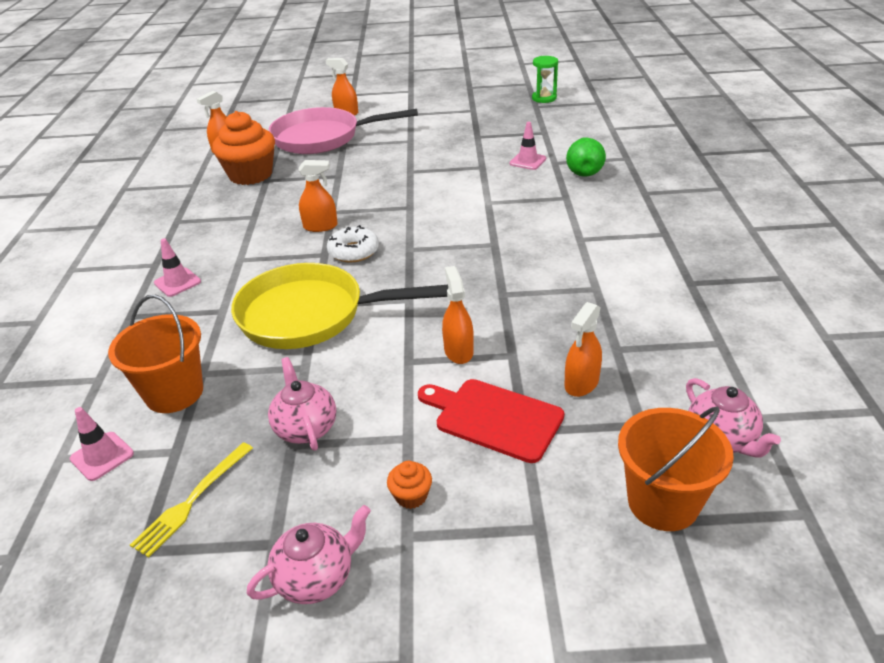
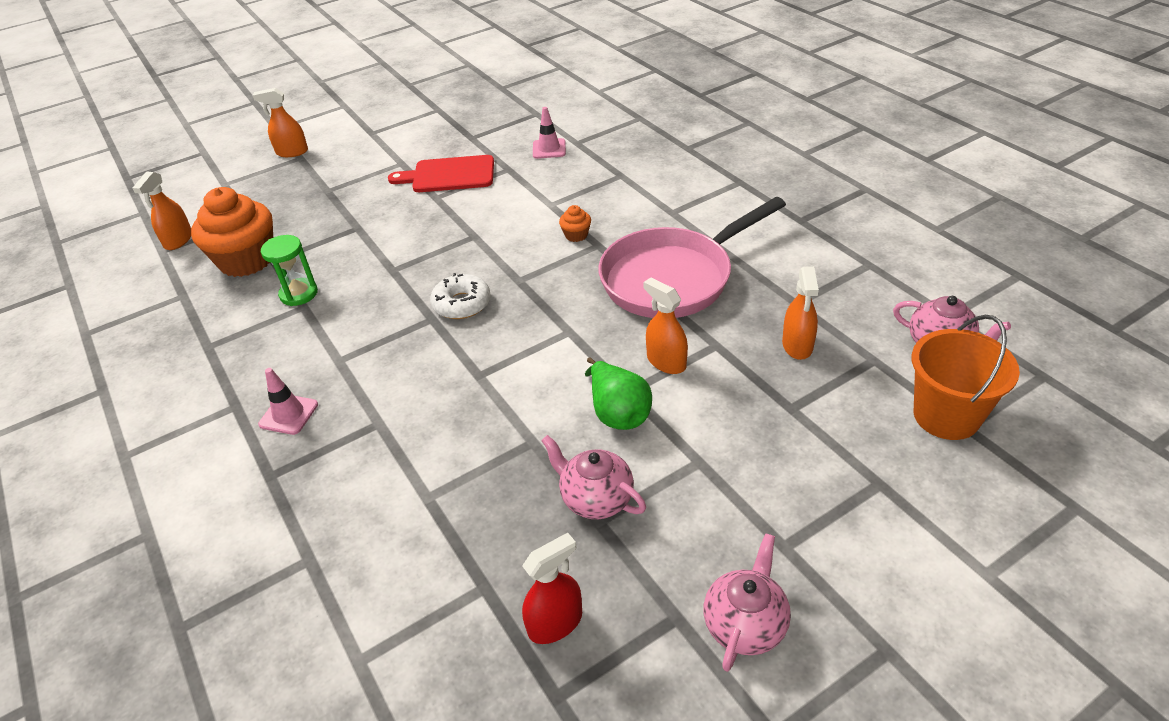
camera: 30 degrees left, 5 degrees up
pink traffic cone [70,407,134,481] -> none
orange bucket [108,295,203,413] -> none
yellow fork [130,442,253,558] -> red spray bottle [522,533,582,644]
yellow pan [231,263,448,349] -> none
pink pan [269,107,418,154] -> pink pan moved to [598,197,786,318]
orange spray bottle [299,160,338,232] -> none
orange cupcake [387,461,432,509] -> orange cupcake moved to [559,205,591,242]
red cutting board [418,379,564,463] -> red cutting board moved to [388,155,494,192]
green hourglass [532,56,558,103] -> green hourglass moved to [261,235,318,306]
green pear [566,137,606,177] -> green pear moved to [585,357,652,430]

